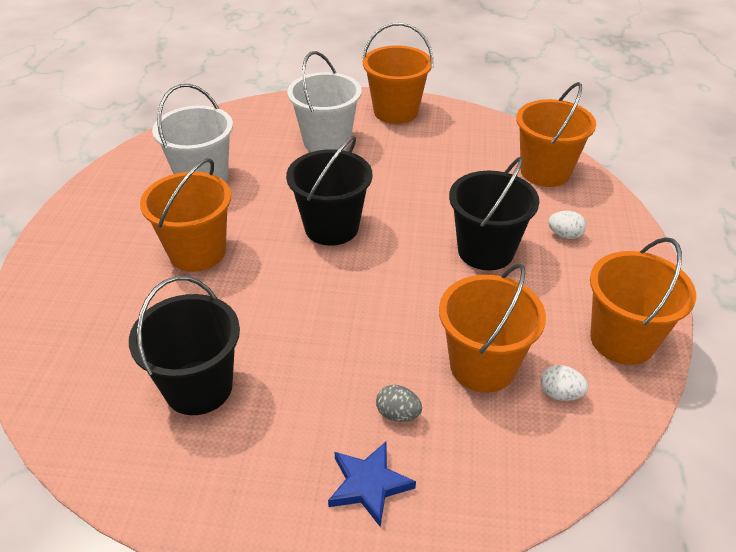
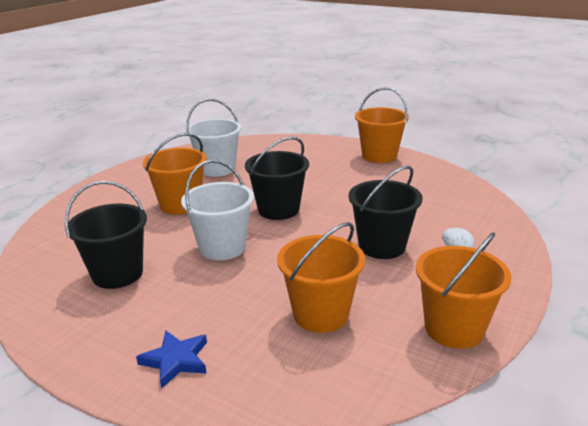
camera: 25 degrees right, 15 degrees down
white bucket [287,51,361,152] -> white bucket moved to [181,160,254,260]
grey egg [376,385,422,422] -> none
orange bucket [516,82,596,187] -> none
white egg [541,365,588,401] -> none

